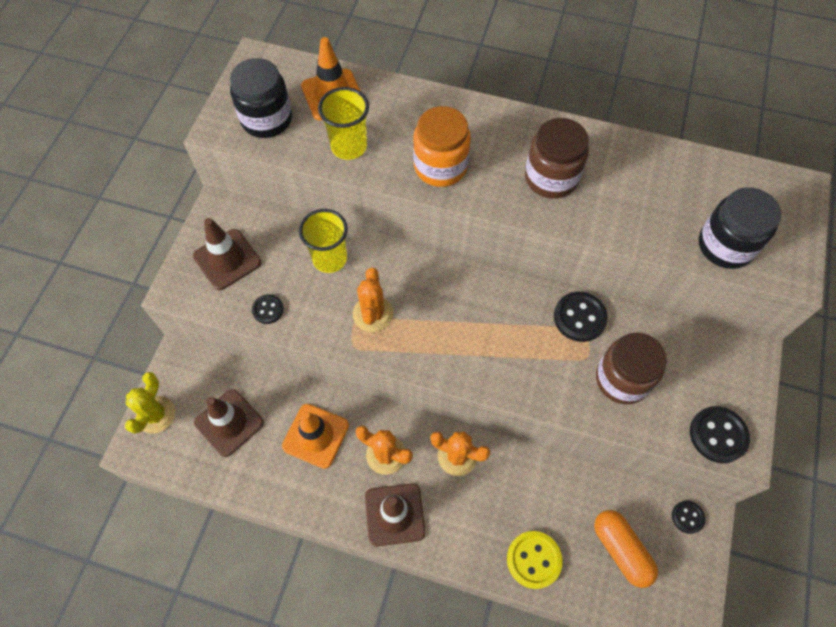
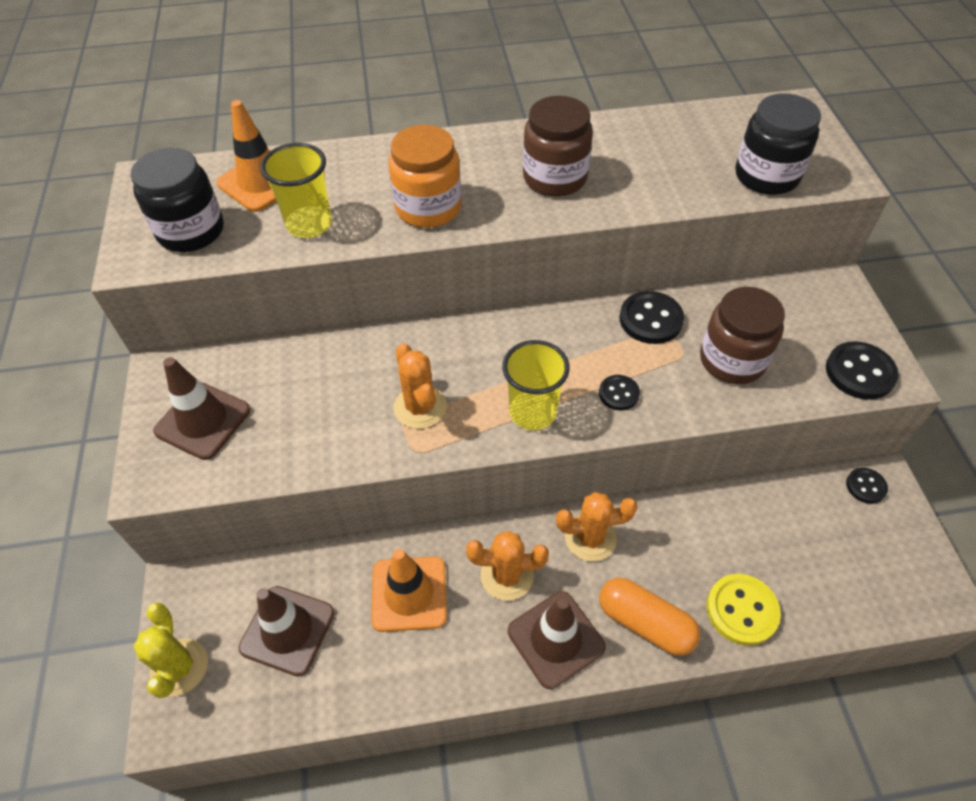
camera: 25 degrees left, 10 degrees down
black button [252,294,284,324] -> black button moved to [599,375,640,410]
yellow cup [299,209,348,273] -> yellow cup moved to [502,340,570,430]
orange capsule [594,510,658,588] -> orange capsule moved to [599,578,700,656]

